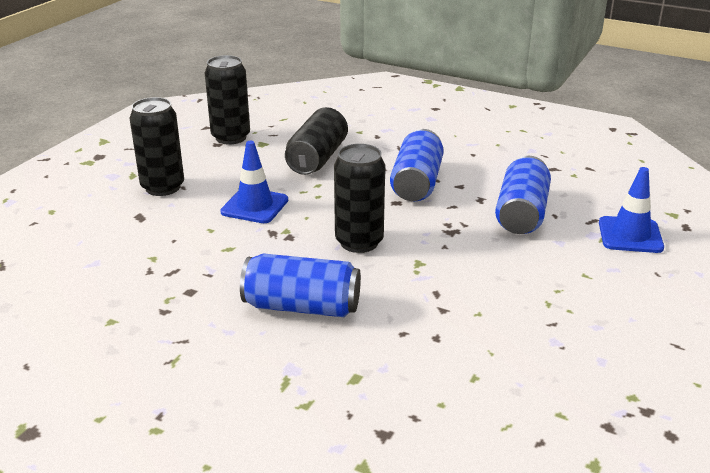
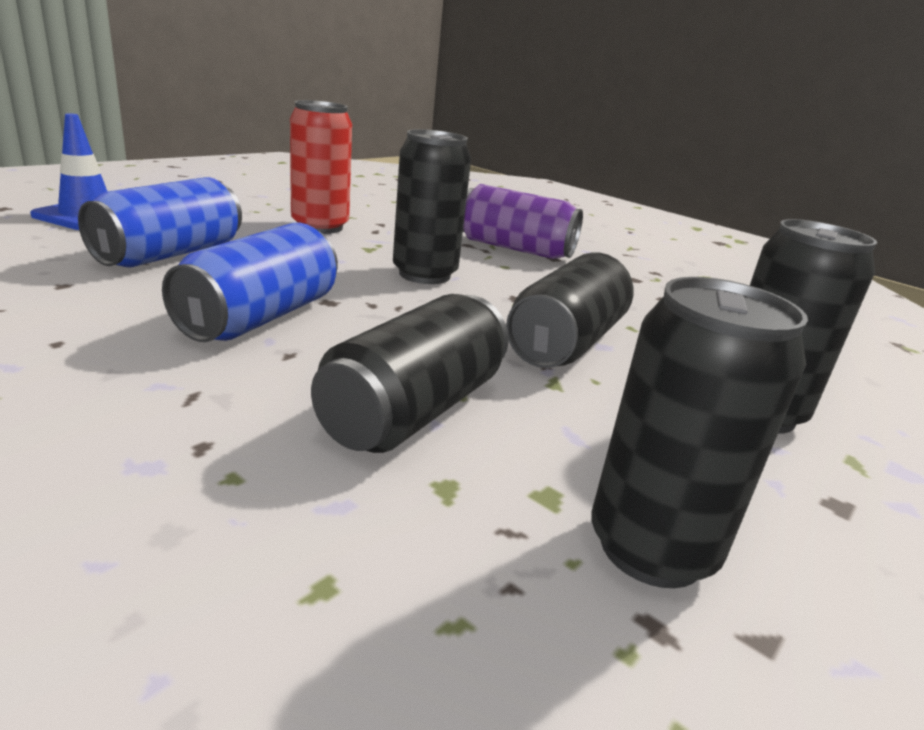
camera: 170 degrees left, 5 degrees down
blue traffic cone [220,141,288,223] -> black can [506,252,634,368]
blue can [240,253,361,317] -> purple can [463,184,583,259]
none -> red can [290,100,352,234]

